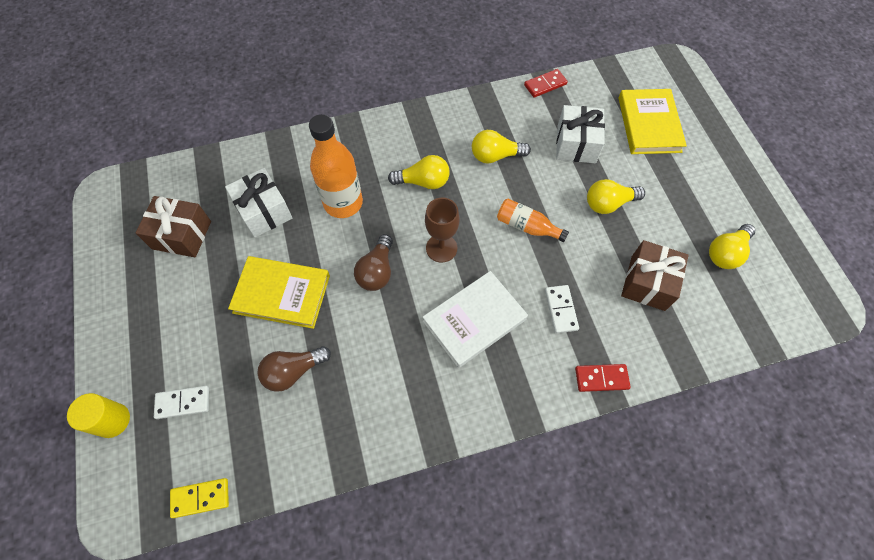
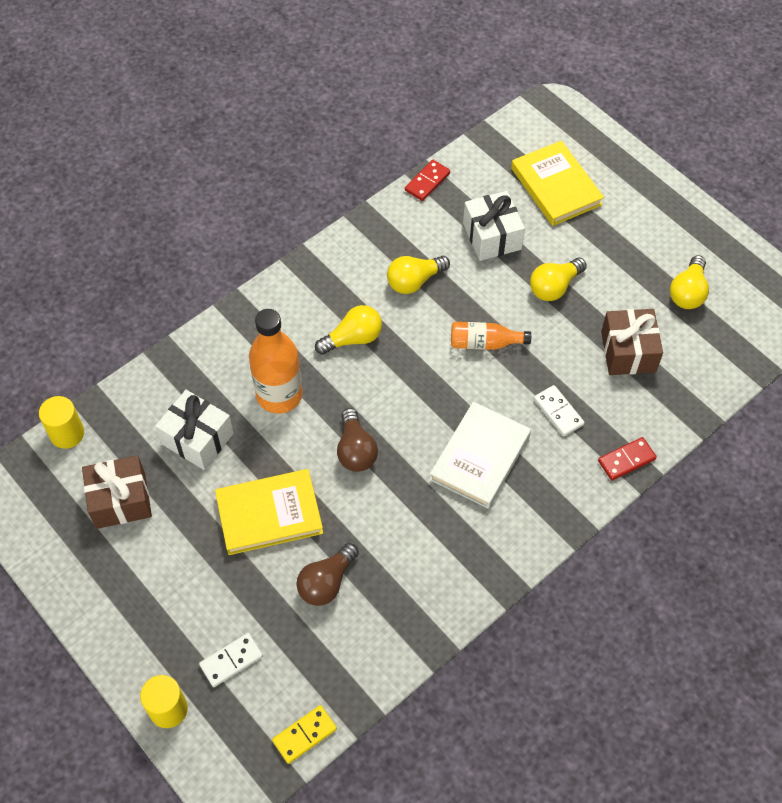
camera: 25 degrees left, 5 degrees down
brown goblet [425,198,459,263] -> none
none -> yellow cylinder [39,396,84,449]

